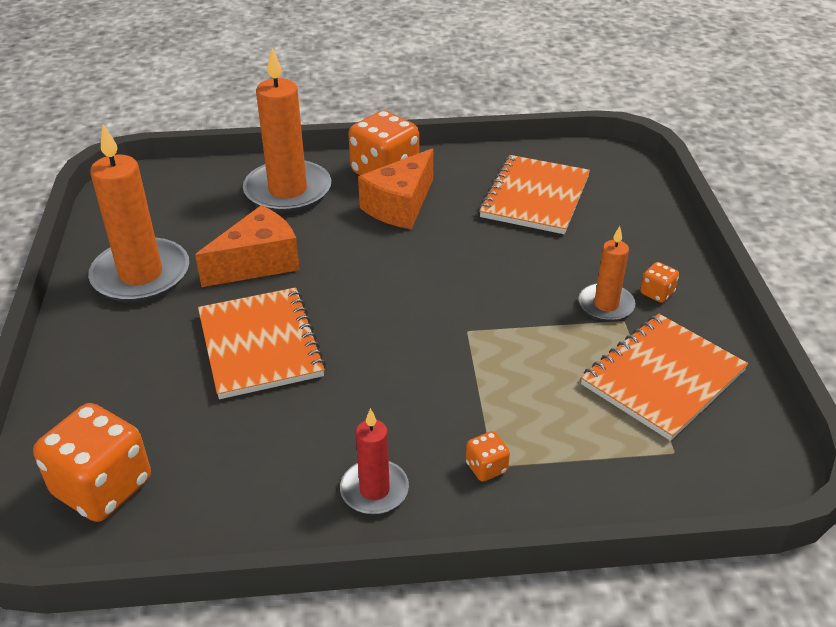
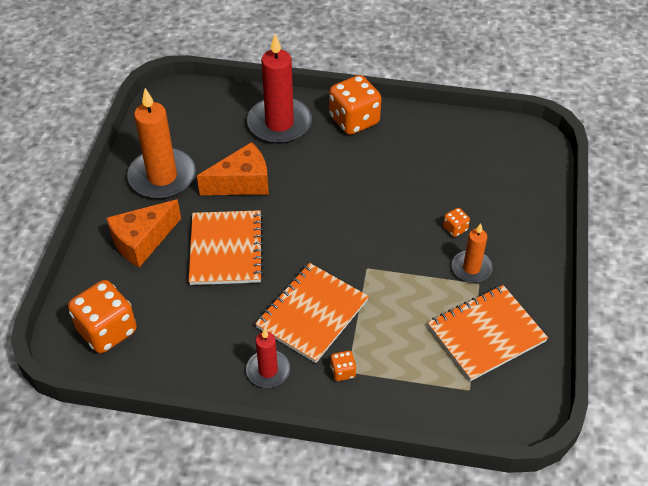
camera: 15 degrees right, 10 degrees up
orange candle [243,48,331,213] -> red candle [247,34,312,144]
orange cheese [358,148,433,229] -> orange cheese moved to [106,199,181,267]
orange notebook [479,155,590,234] -> orange notebook moved to [255,263,369,363]
orange dice [640,262,679,303] -> orange dice moved to [443,208,470,237]

